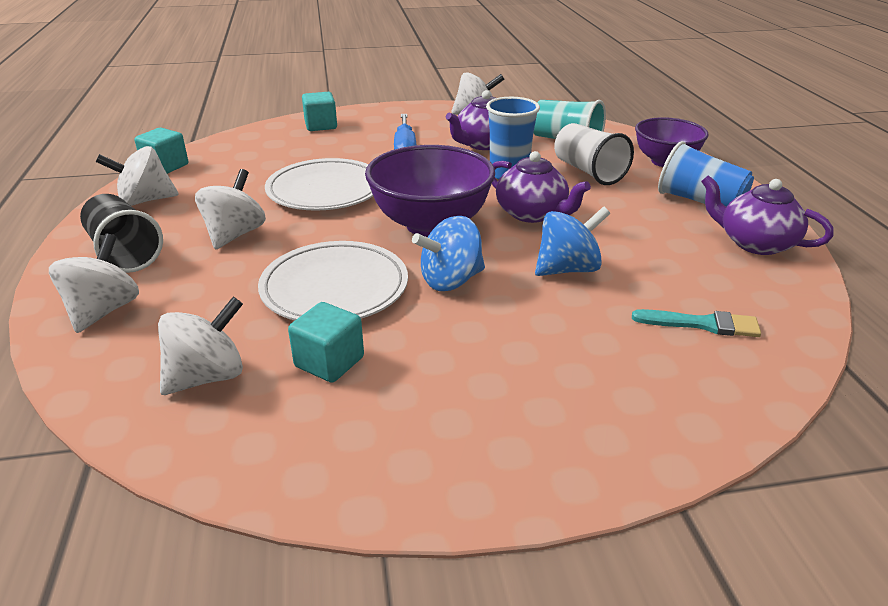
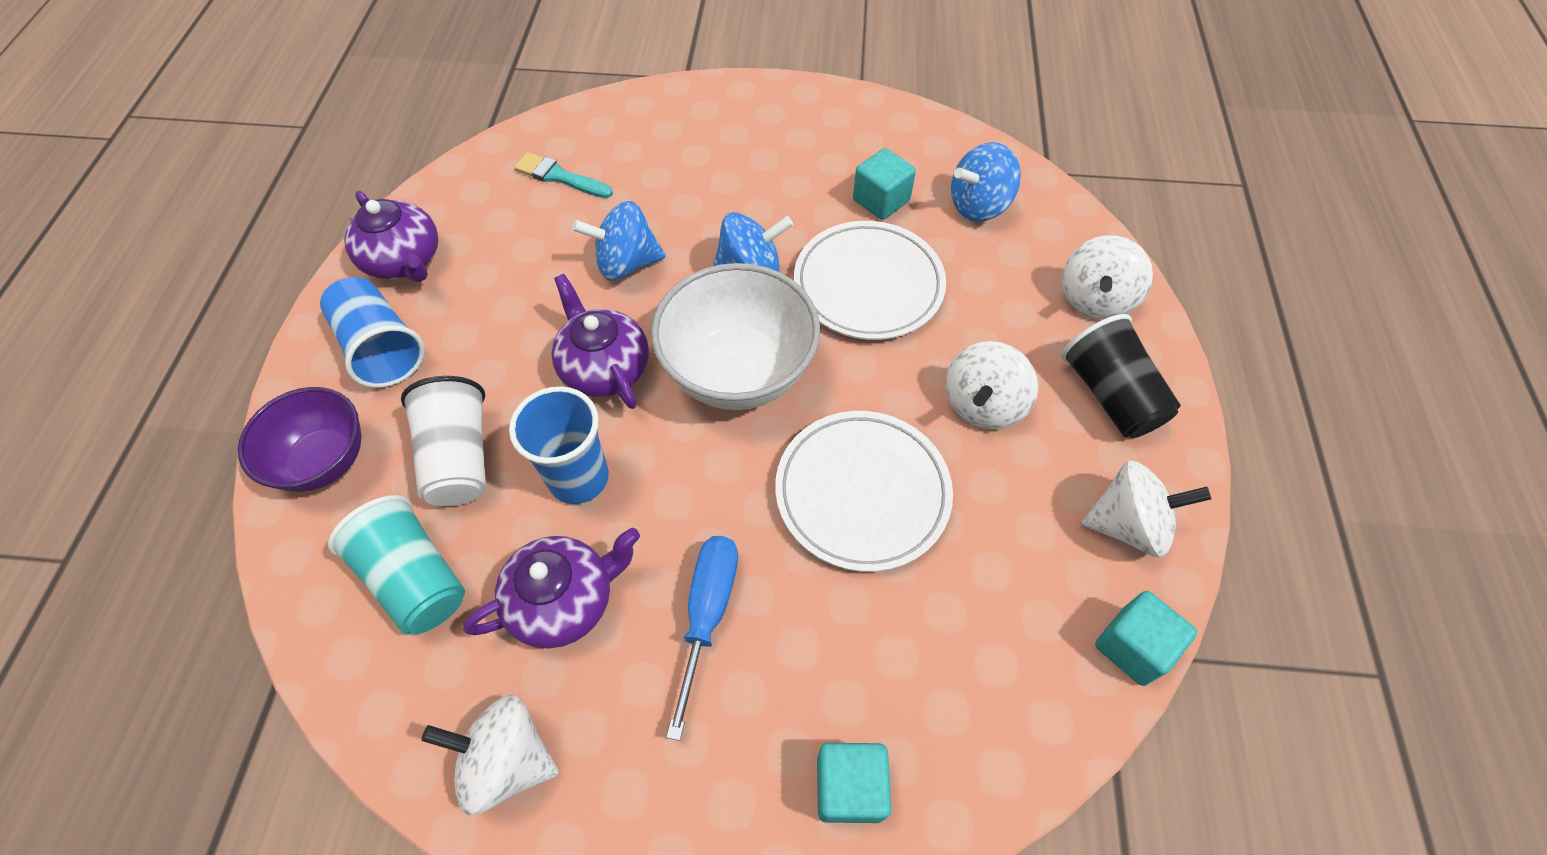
camera: 165 degrees left, 25 degrees up
white spinning top [158,297,243,395] -> blue spinning top [951,142,1021,222]
purple bowl [365,145,495,237] -> white bowl [651,263,820,410]

